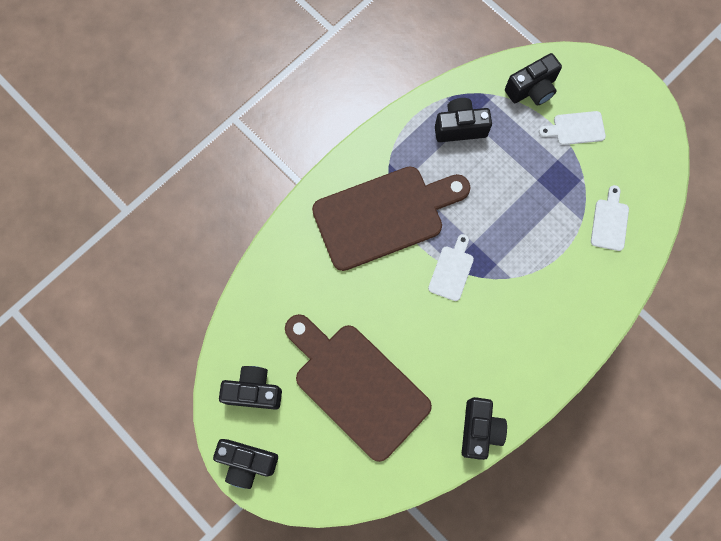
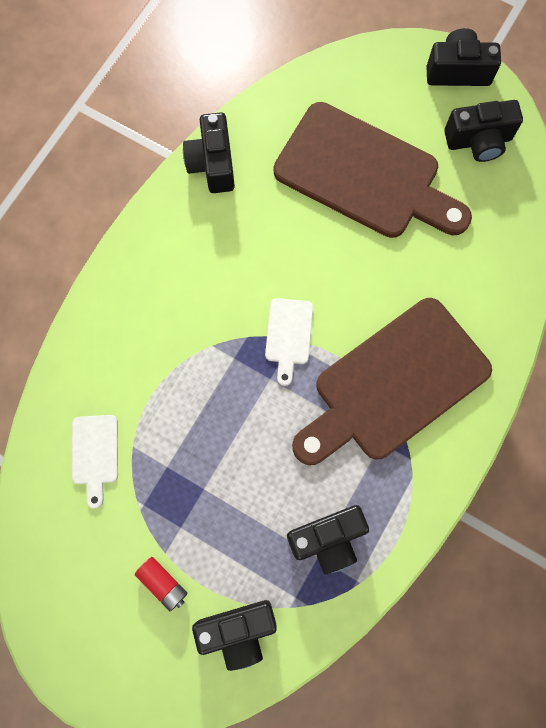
camera: 165 degrees right, 0 degrees up
black camera [505,53,562,106] -> black camera turned 150 degrees counterclockwise [192,600,276,671]
white cutting board [539,111,606,145] -> red battery [135,557,188,611]

